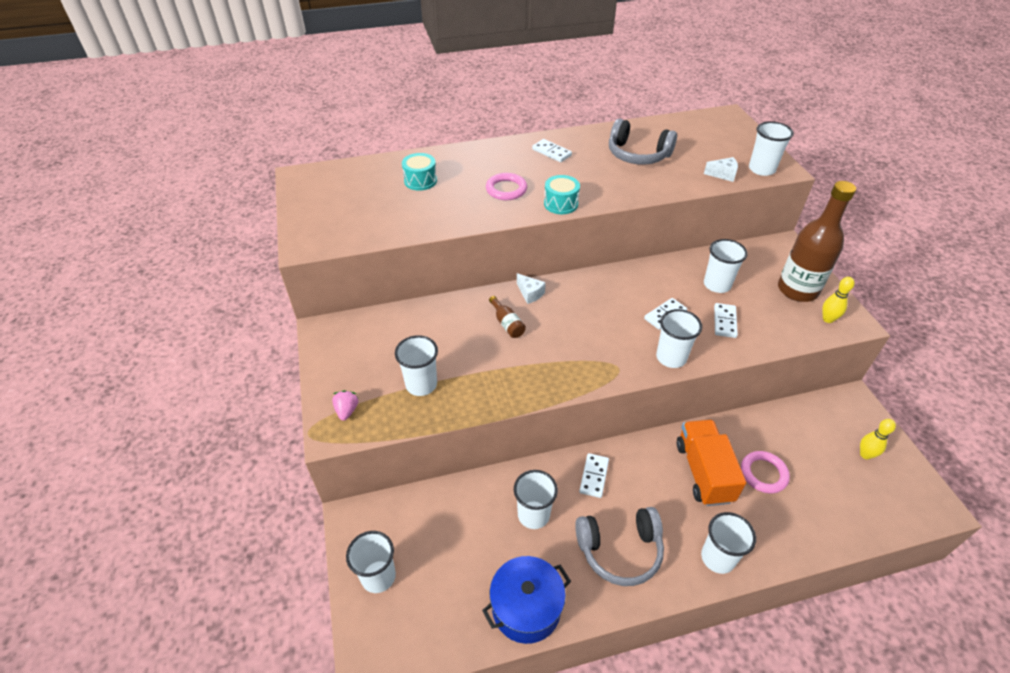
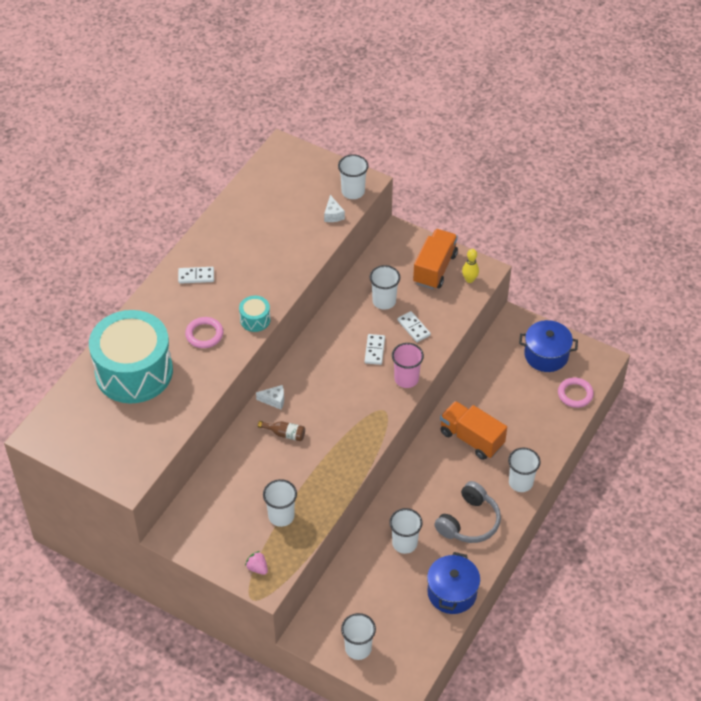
camera: 45 degrees left, 5 degrees up
turquoise drum [402,153,437,191] -> turquoise drum [89,310,173,403], size x2.48
white domino [579,453,609,498] -> none
grey headphones [609,119,677,165] -> none
white cup [656,309,702,368] -> pink cup [392,343,424,388]
white cheese [704,157,738,182] -> white cheese turned 120 degrees clockwise [324,195,345,222]
pink ring [741,451,790,493] -> pink ring moved to [558,377,594,408]
brown bottle [778,181,856,302] -> orange truck [413,229,458,289]
yellow bowling pin [860,419,896,459] -> blue pot [519,320,578,372]

